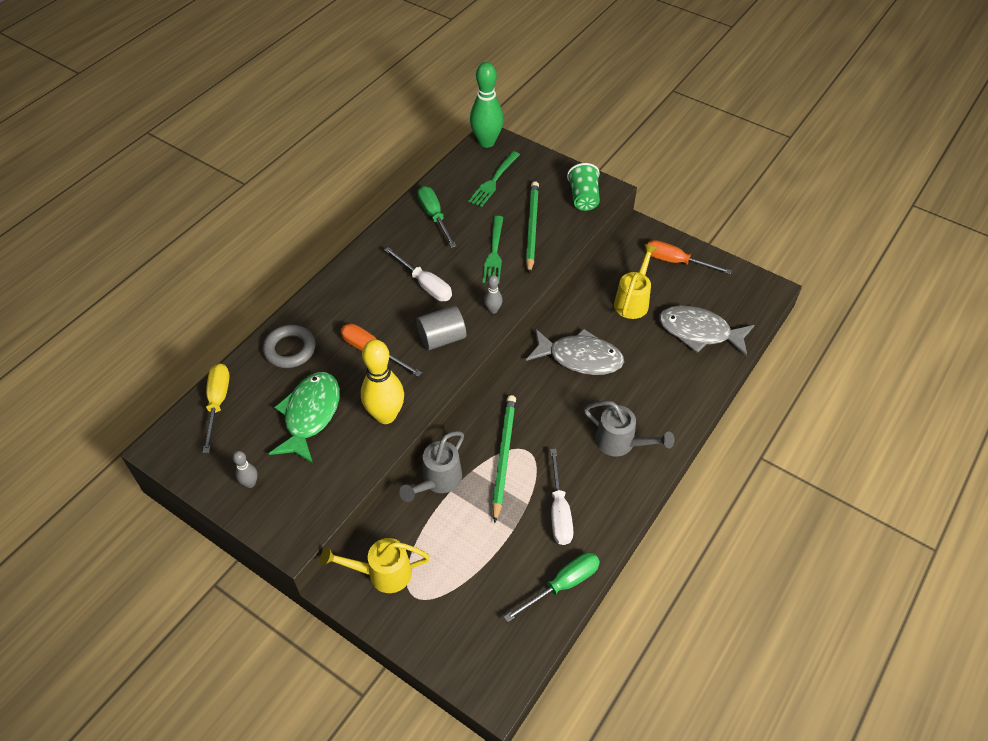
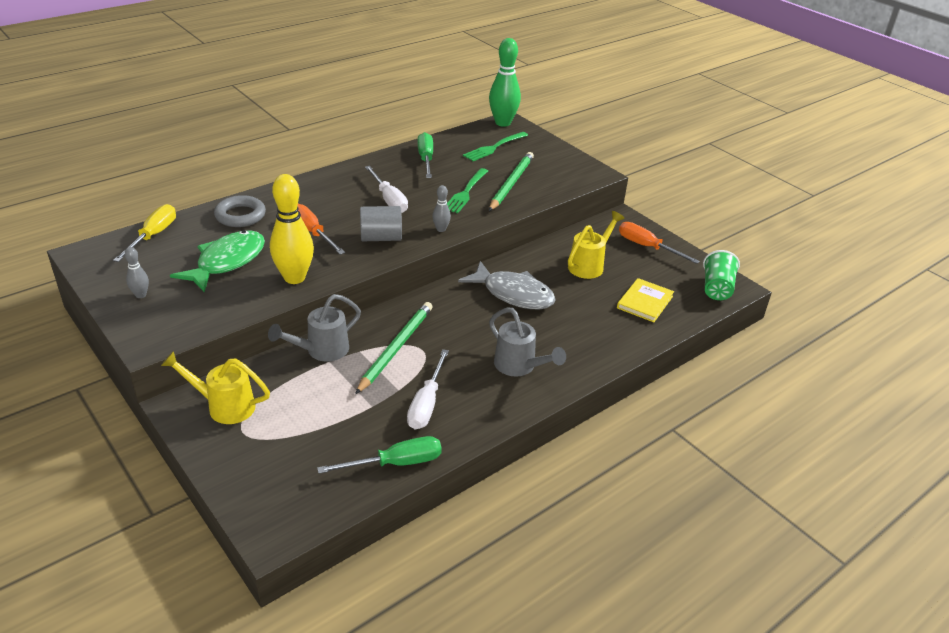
camera: 15 degrees right, 15 degrees down
green cup [567,163,600,211] -> green cup moved to [703,250,740,300]
grey fish [659,305,754,356] -> yellow book [617,278,674,322]

